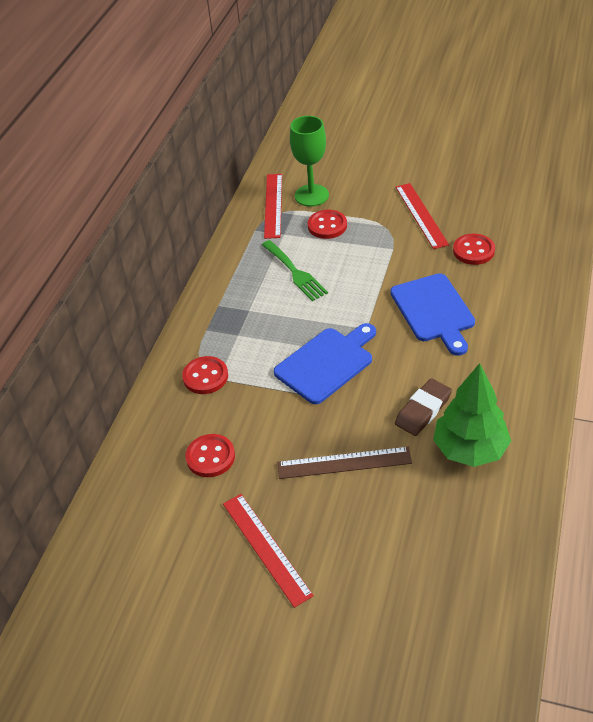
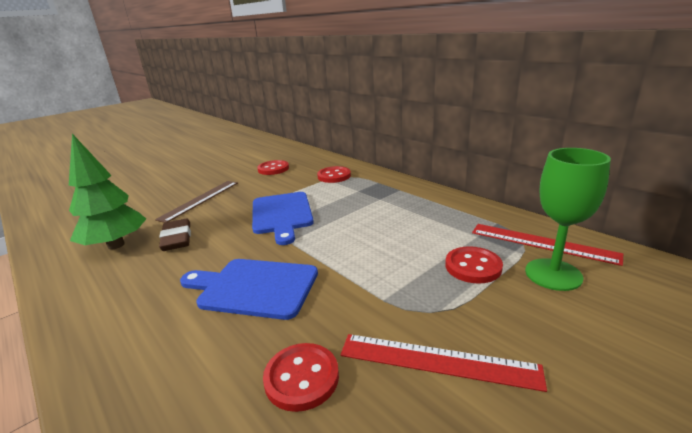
camera: 120 degrees right, 20 degrees down
red ruler [223,494,314,608] -> none
green fork [262,240,328,301] -> none

